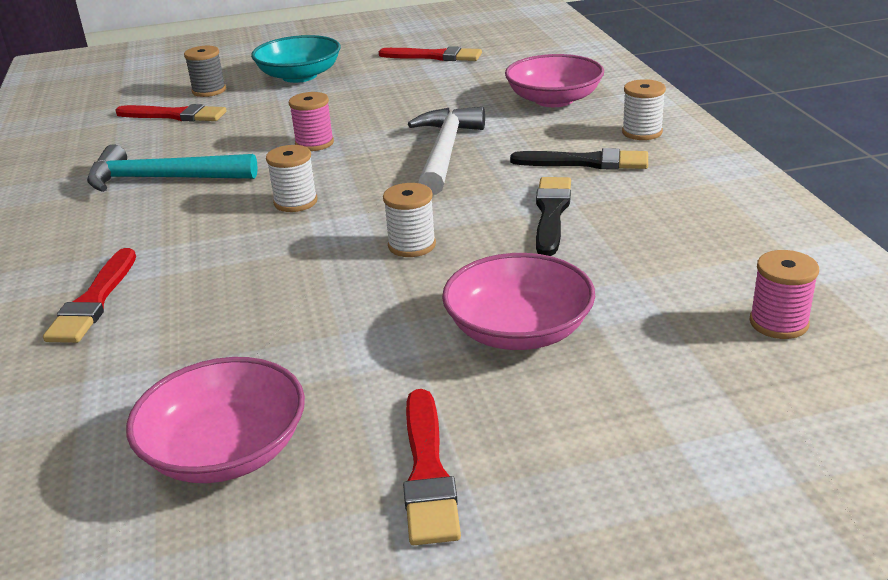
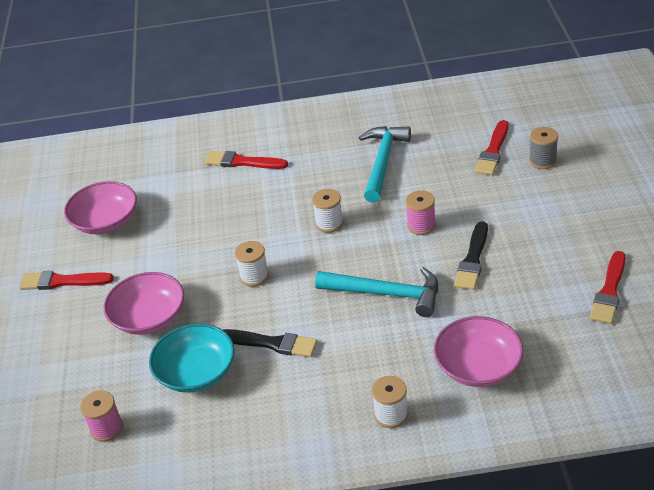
camera: 100 degrees right, 10 degrees up
turquoise bowl [251,35,341,83] -> turquoise bowl moved to [149,324,235,393]
white hammer [408,107,485,195] -> turquoise hammer [315,267,438,317]
black brush [510,148,648,170] -> black brush moved to [454,221,488,290]

